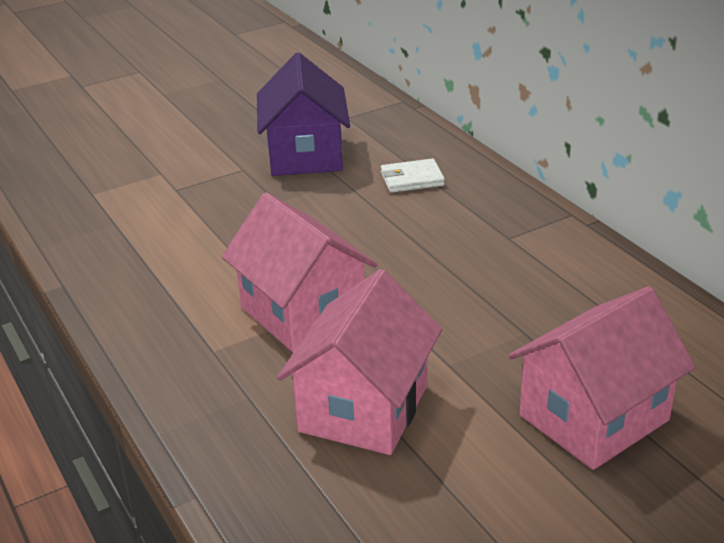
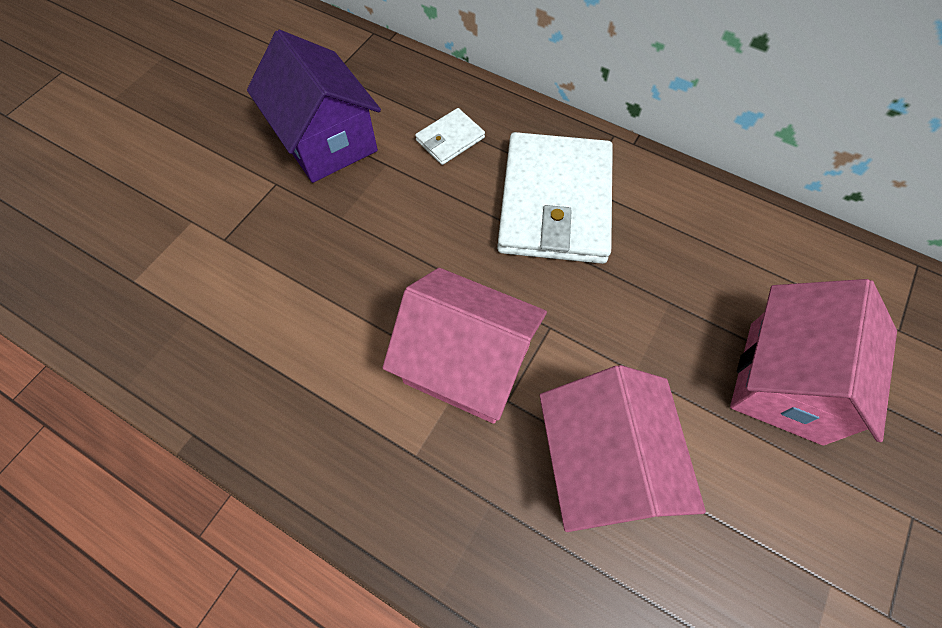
camera: 30 degrees left, 30 degrees up
none -> white wallet [497,132,613,264]

